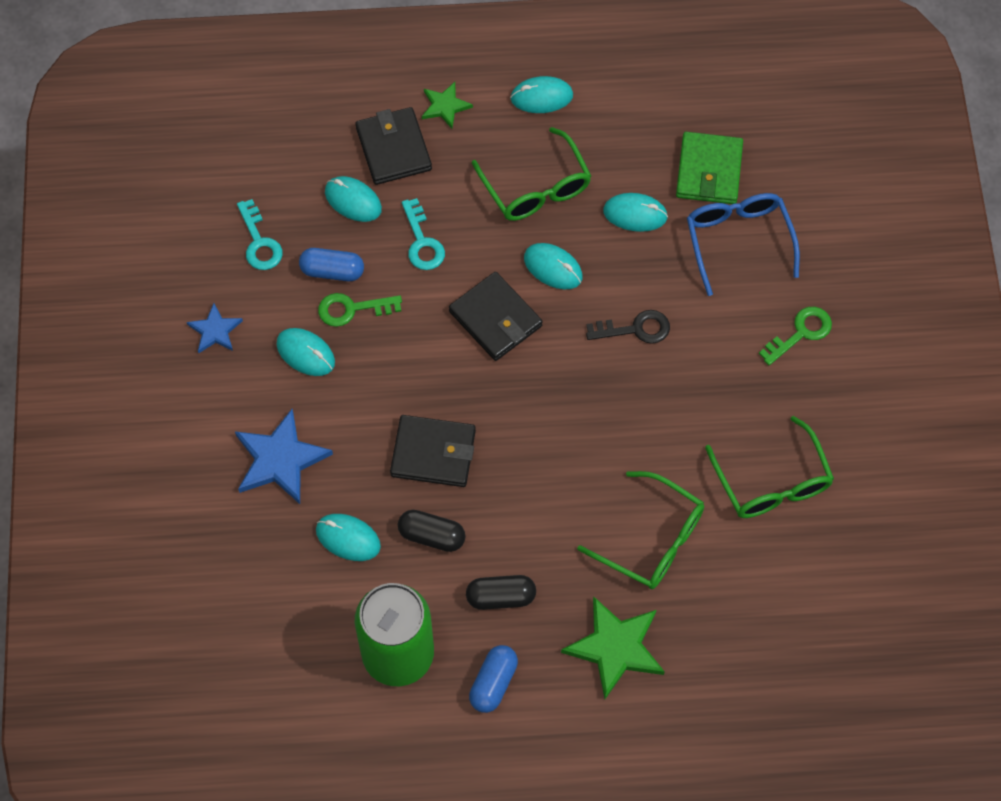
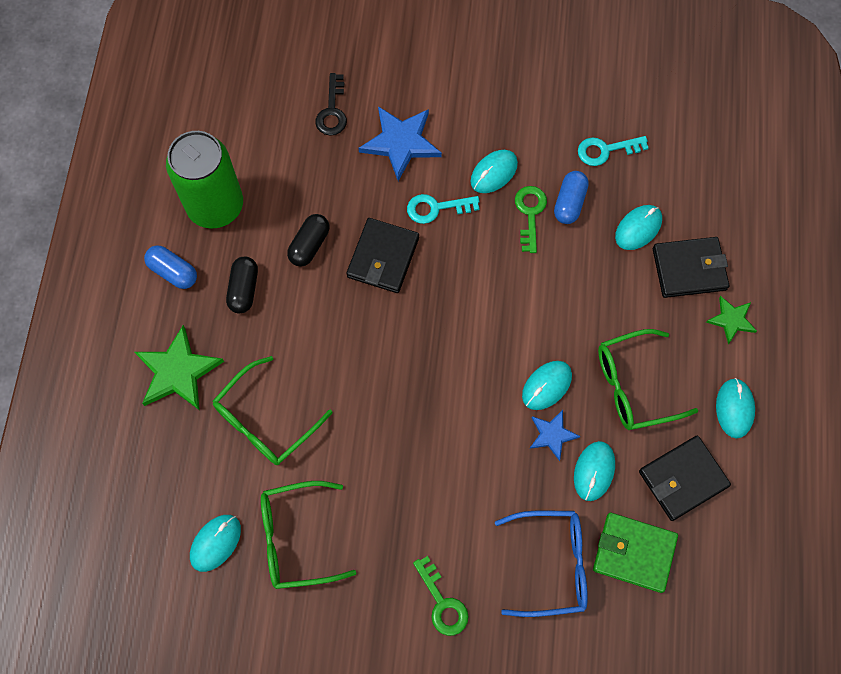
camera: 100 degrees right, 5 degrees up
blue star [187,303,243,353] -> blue star moved to [530,410,580,461]
turquoise mouse [316,514,381,561] -> turquoise mouse moved to [190,515,241,572]
turquoise key [402,198,445,270] -> turquoise key moved to [407,194,480,224]
black wallet [449,272,543,361] -> black wallet moved to [639,436,731,521]
black key [586,310,670,344] -> black key moved to [315,73,347,136]

